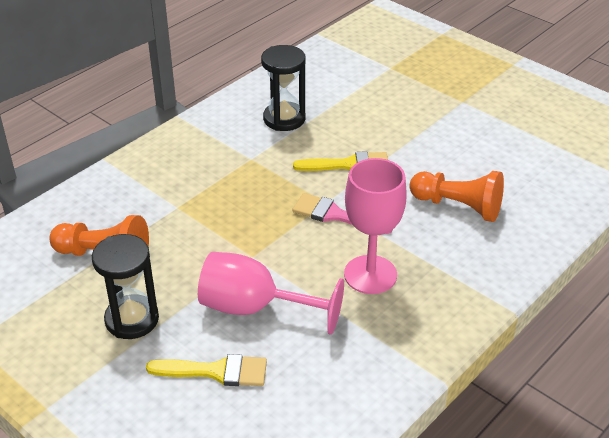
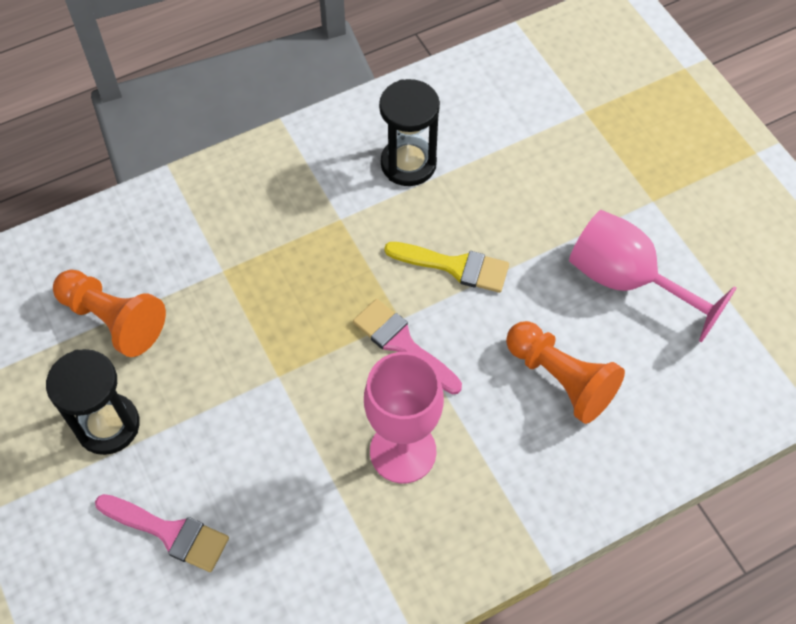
camera: 20 degrees right, 20 degrees up
yellow brush [146,354,267,386] -> pink brush [95,494,229,572]
pink goblet [198,252,344,335] -> pink goblet moved to [569,210,737,343]

